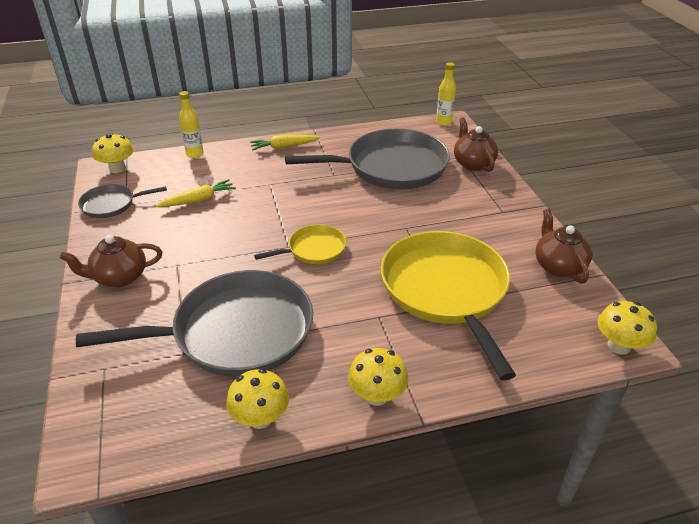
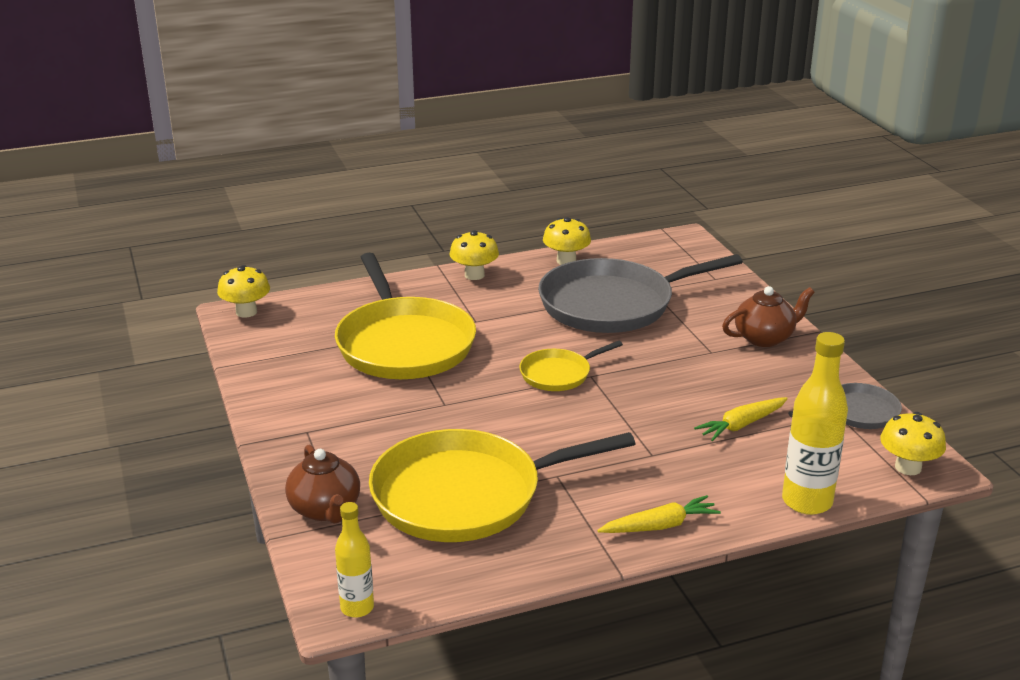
camera: 175 degrees right, 10 degrees down
yellow bottle [179,91,204,158] -> yellow bottle [782,332,848,515], size x1.67
grey pan [285,129,450,189] -> yellow pan [369,429,635,542]
brown teapot [535,209,592,283] -> none

